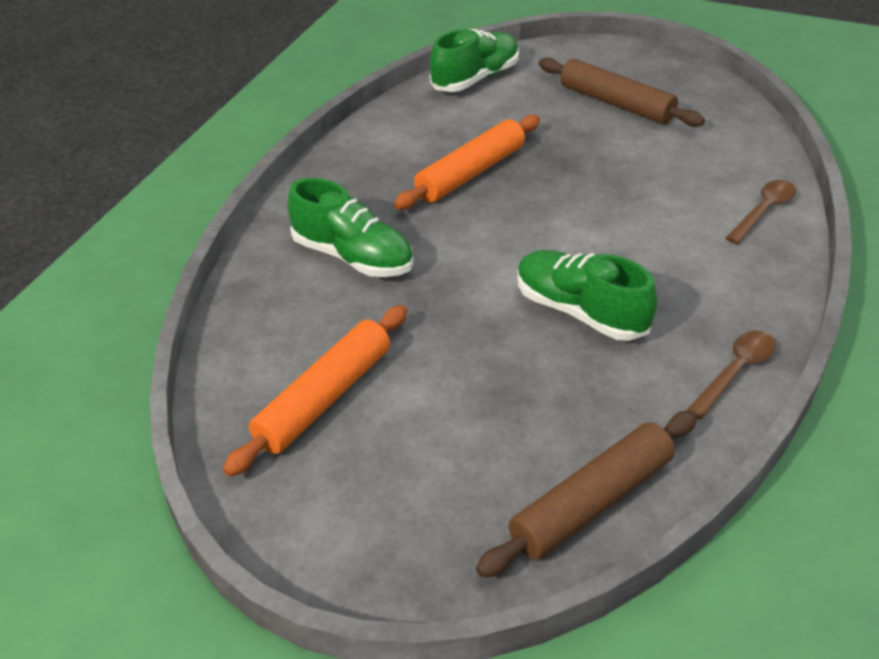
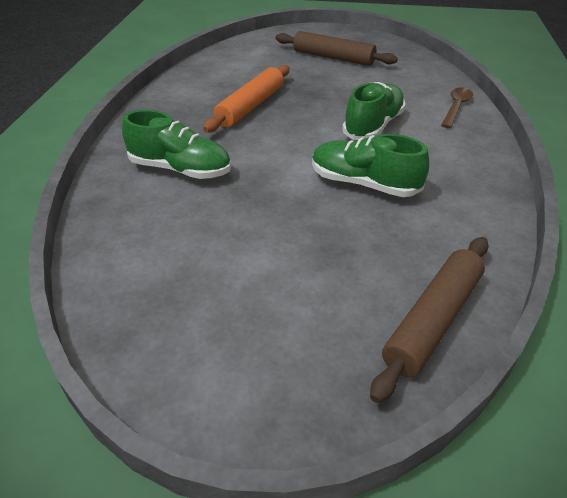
camera: 15 degrees left, 0 degrees up
orange rolling pin [223,305,407,477] -> none
green shoe [430,29,519,92] -> green shoe moved to [342,82,406,140]
brown spoon [687,330,775,419] -> none

